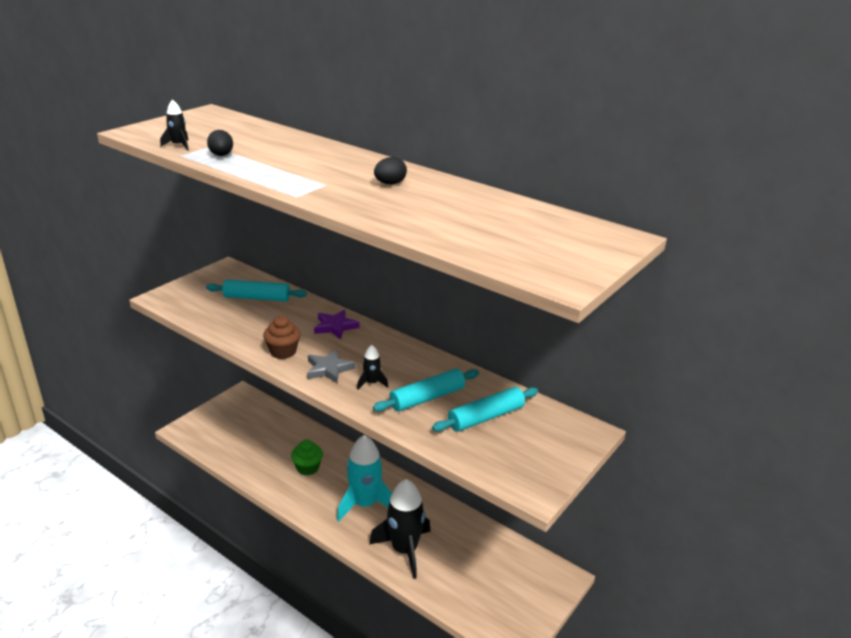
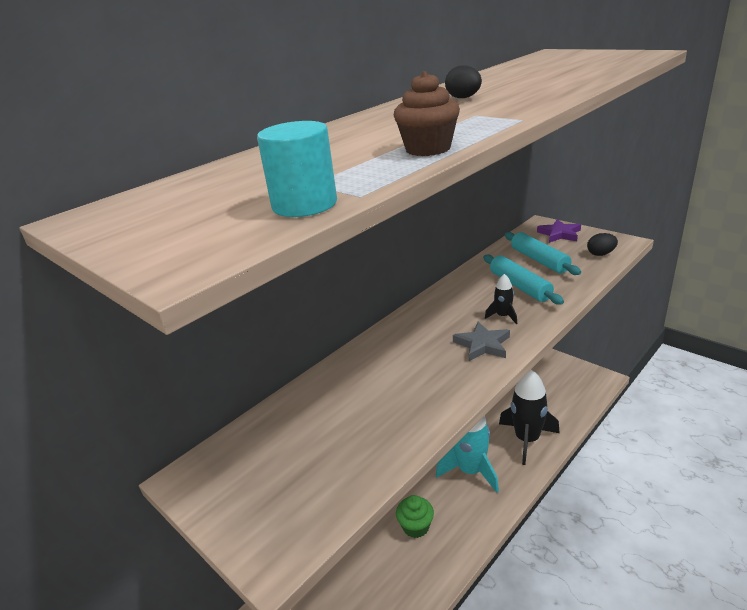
camera: 80 degrees left, 0 degrees up
black rocket [160,99,189,151] -> turquoise cylinder [257,121,337,217]
turquoise rolling pin [206,280,307,301] -> none
black egg [207,130,233,156] -> black egg moved to [587,233,618,256]
brown cupcake [263,316,301,359] -> brown cupcake moved to [394,71,460,156]
purple star [314,310,360,340] -> purple star moved to [537,219,581,243]

